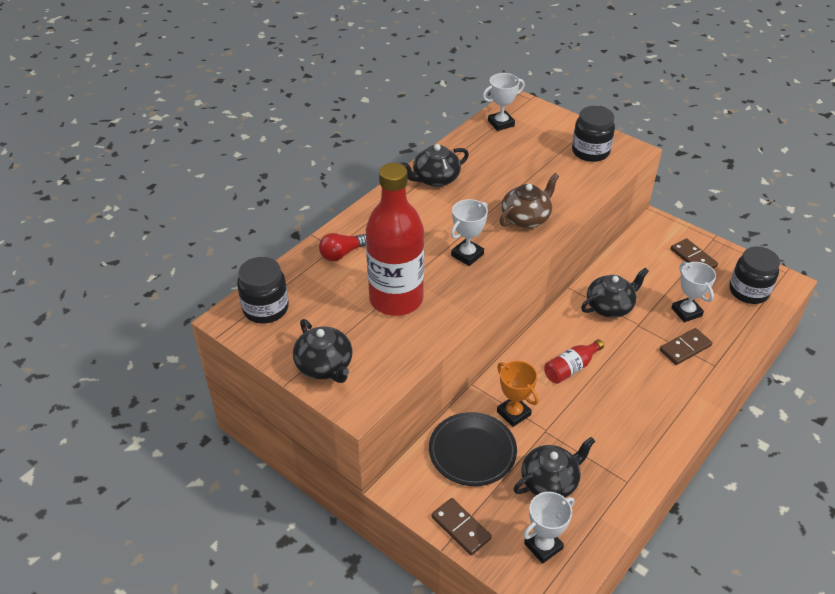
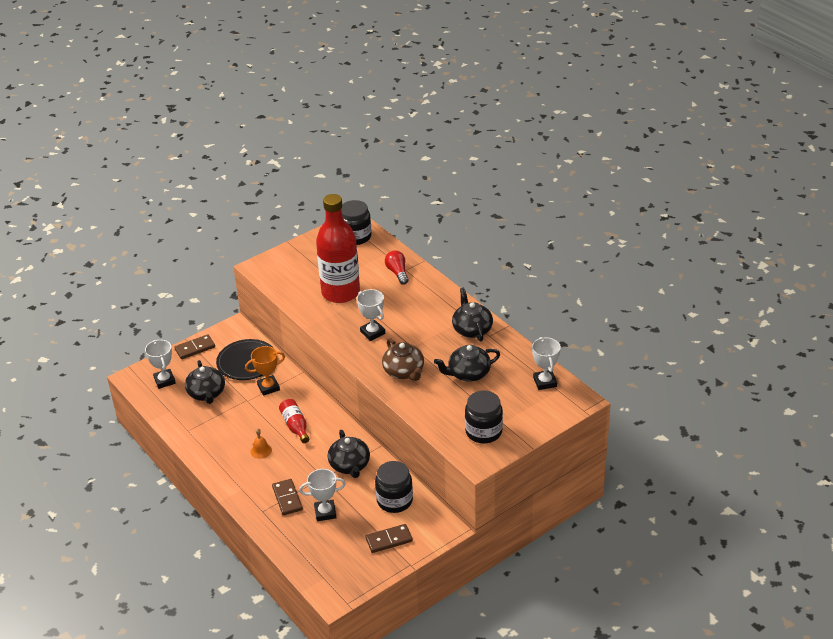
camera: 105 degrees right, 5 degrees down
black teapot [293,319,352,383] -> black teapot moved to [434,345,500,382]
black jar [729,247,780,304] -> black jar moved to [375,461,413,513]
none -> orange bell [250,428,272,459]

